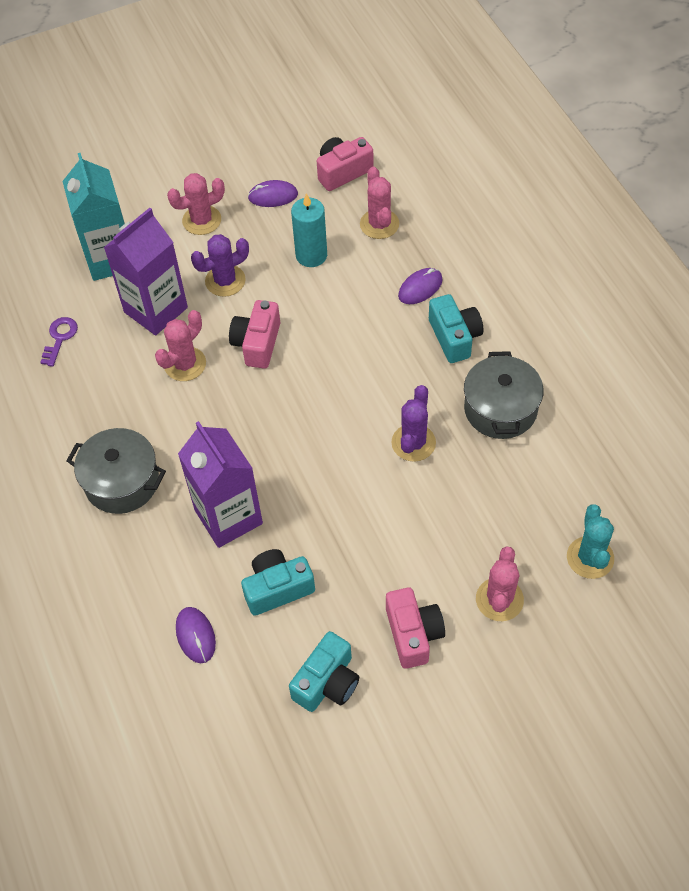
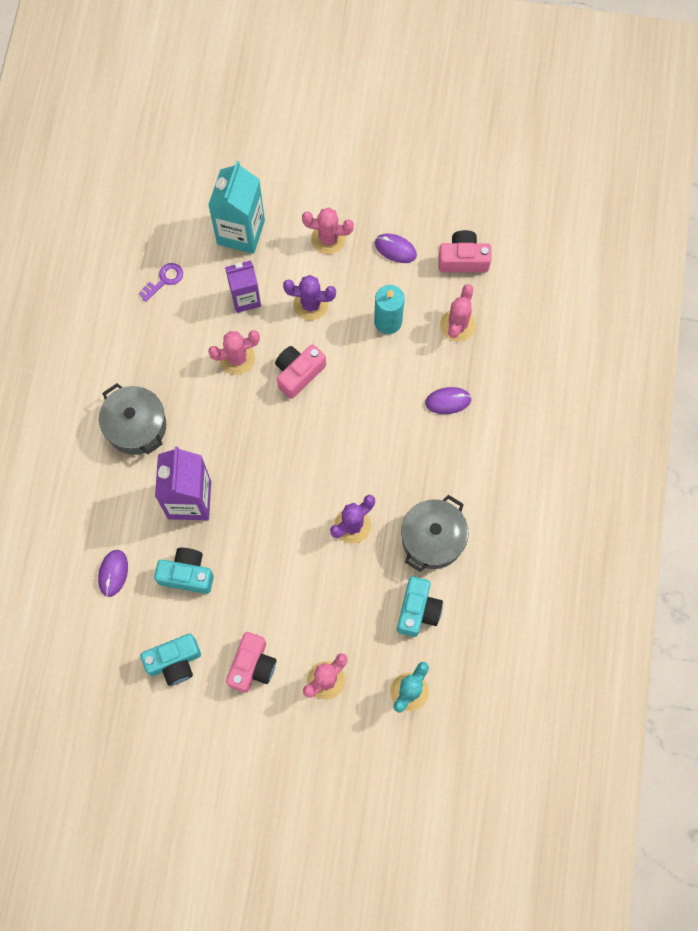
camera: 30 degrees right, 15 degrees up
purple carton [104,208,188,335] -> purple carton [225,261,261,313], size x0.65
turquoise camera [429,294,483,363] -> turquoise camera moved to [397,576,443,637]

